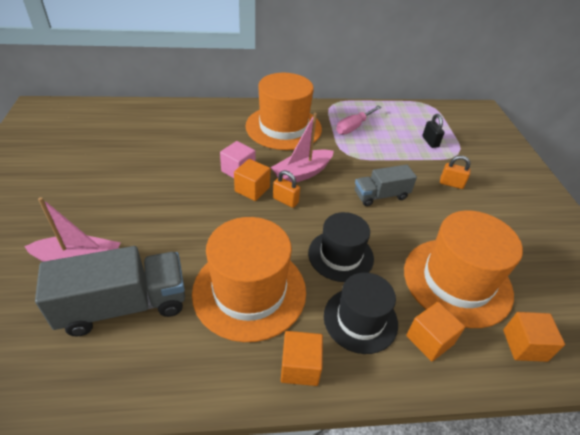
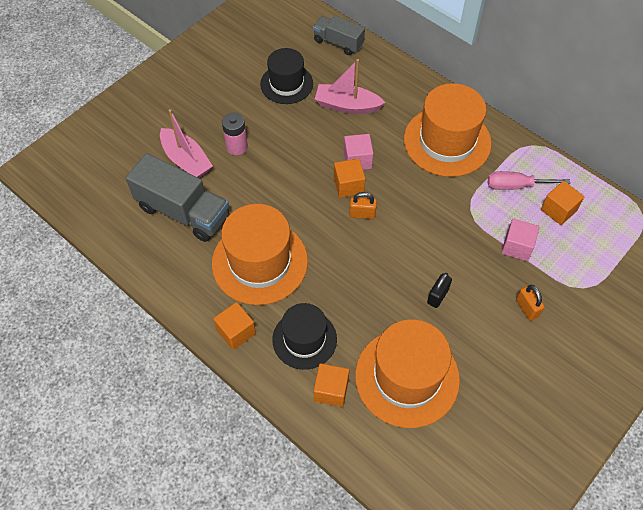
camera: 50 degrees right, 15 degrees up
pink boat [271,113,334,182] -> pink boat moved to [315,59,386,114]
orange padlock [273,170,300,208] -> orange padlock turned 75 degrees counterclockwise [349,192,377,219]
black hat [308,212,374,282] -> black hat moved to [260,48,313,104]
grey truck [355,165,417,206] -> grey truck moved to [313,15,365,55]
black padlock [422,114,444,148] -> black padlock moved to [427,273,452,308]
orange cube [503,312,565,362] -> orange cube moved to [541,181,584,225]
none -> pink battery [222,113,248,155]
none -> pink cube [501,219,540,261]

